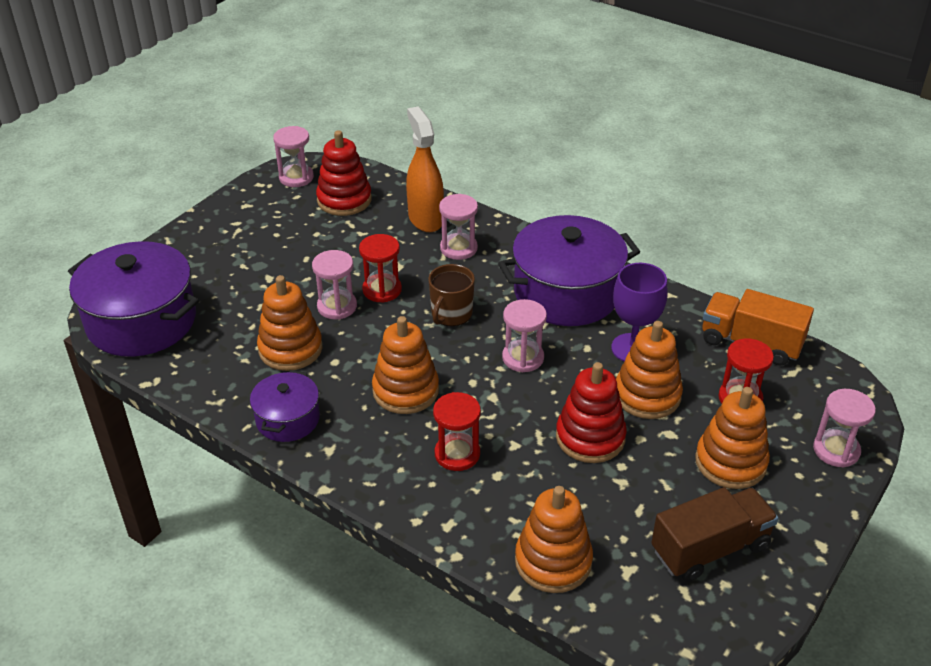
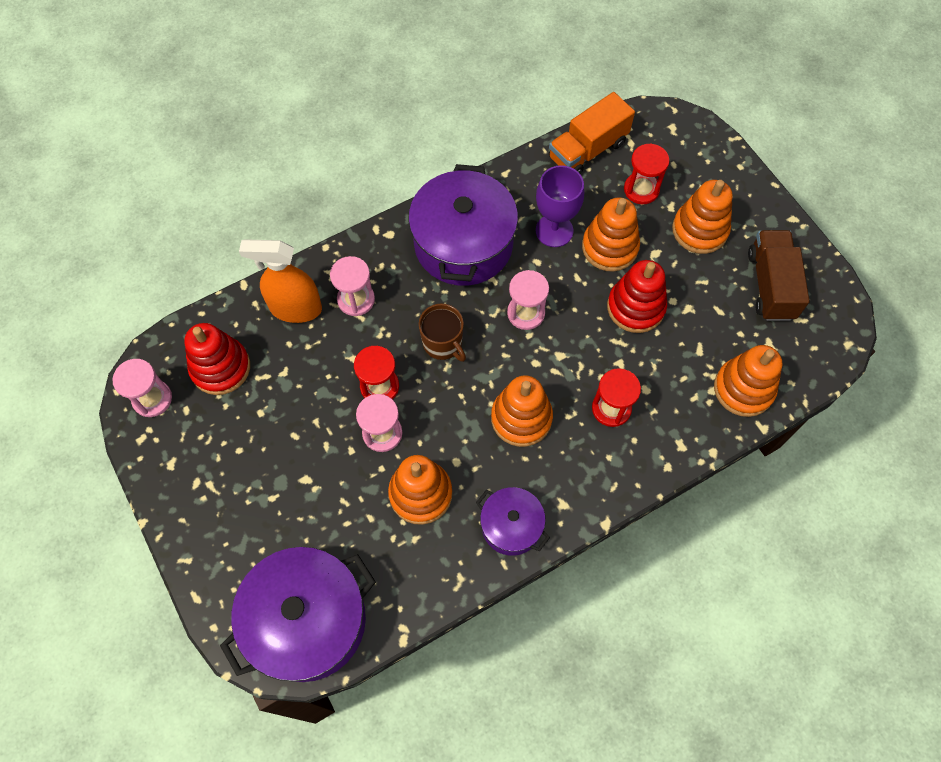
camera: 65 degrees left, 25 degrees up
pink hourglass [813,389,876,467] -> none

